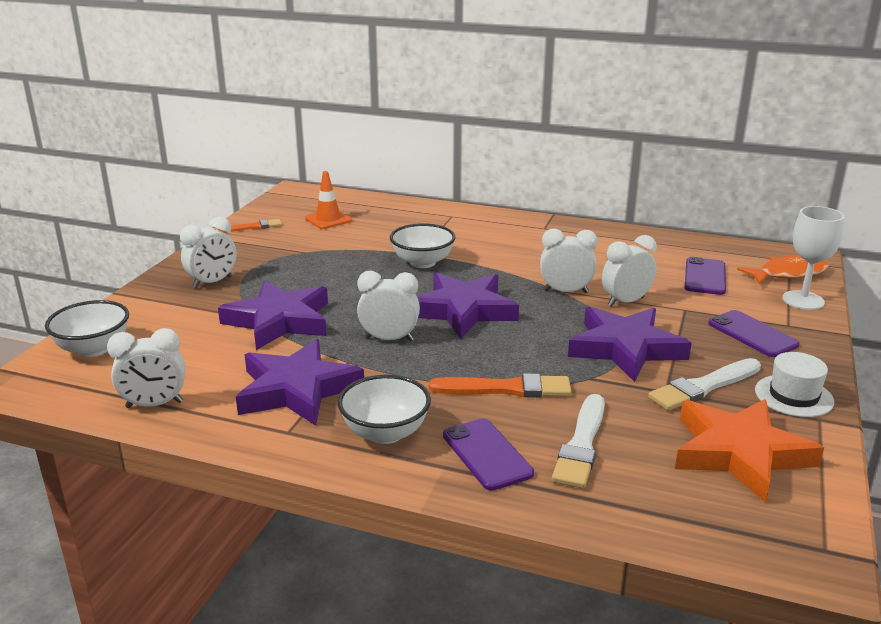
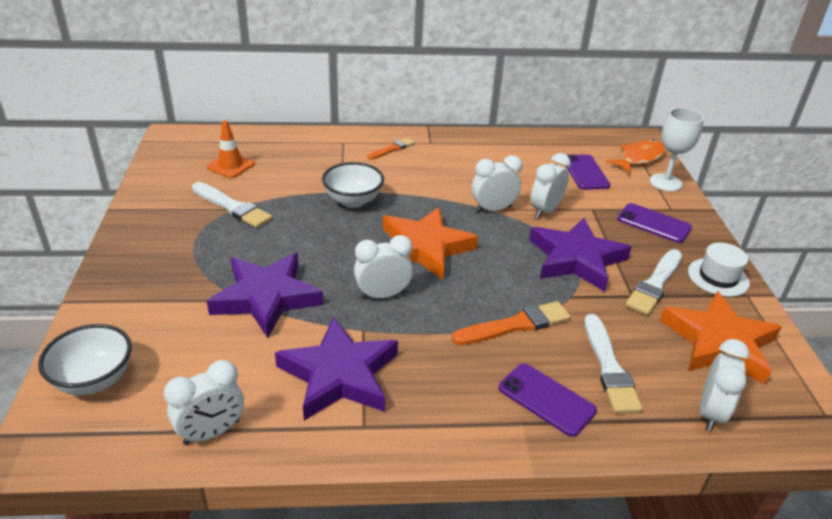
camera: 25 degrees left, 10 degrees up
white clock [180,217,236,289] -> white clock moved to [700,339,749,431]
orange brush [219,219,282,232] -> orange brush moved to [367,138,415,160]
white bowl [338,374,431,444] -> none
purple star [417,272,519,339] -> orange star [383,207,478,280]
none -> white brush [192,182,272,228]

